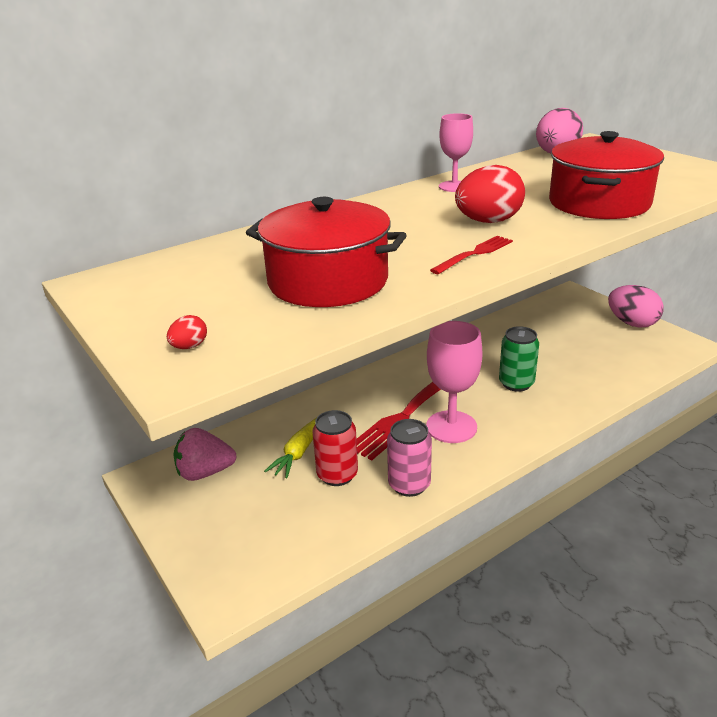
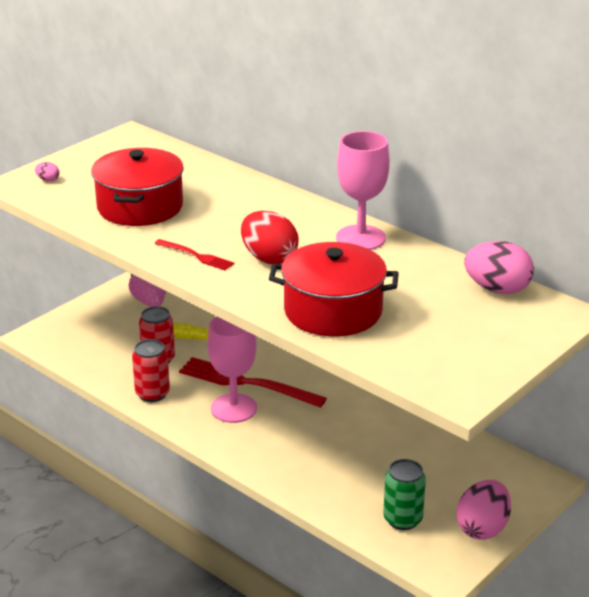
camera: 75 degrees right, 0 degrees up
red egg [167,315,207,349] -> pink egg [35,162,59,182]
pink can [387,419,432,497] -> red can [132,339,170,402]
pink goblet [439,113,473,192] -> pink goblet [336,131,390,250], size x1.59
green can [499,326,539,392] -> green can moved to [383,459,426,530]

